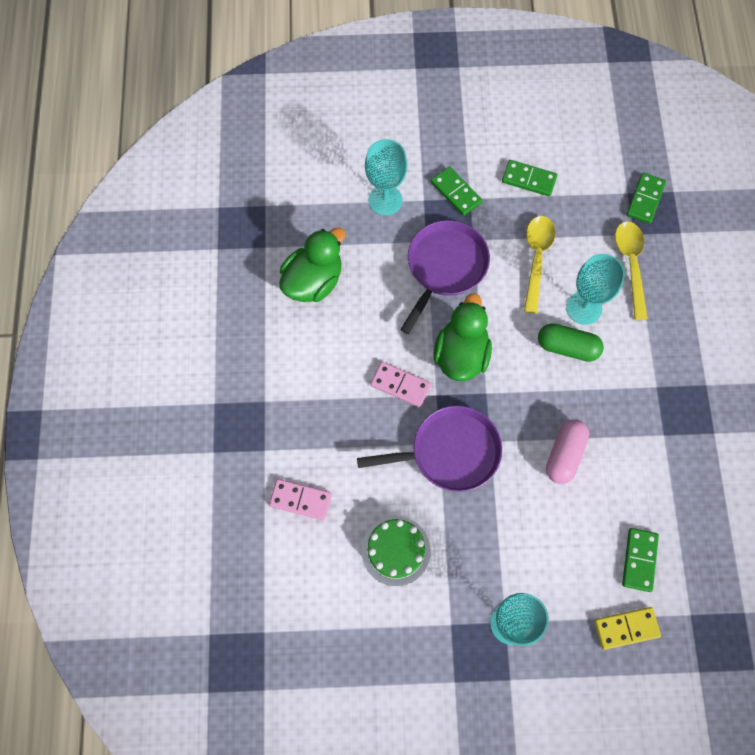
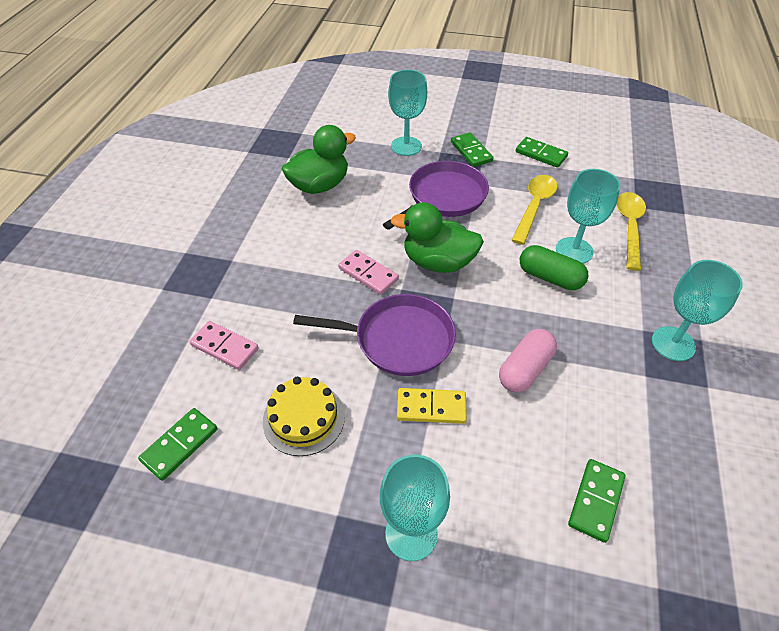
camera: 15 degrees right, 20 degrees down
green cake [361,516,431,586] -> yellow cake [263,377,345,456]
green duck [433,293,492,381] -> green duck turned 105 degrees counterclockwise [390,202,484,273]
yellow domino [594,607,661,650] -> yellow domino moved to [397,388,467,424]
green domino [626,173,666,224] -> green domino moved to [138,408,217,481]
none -> turquoise goblet [652,260,743,361]

